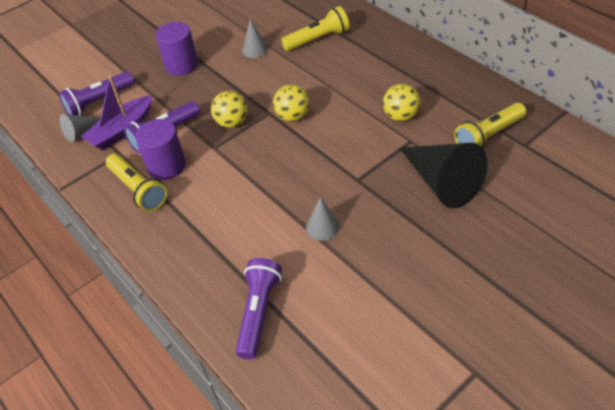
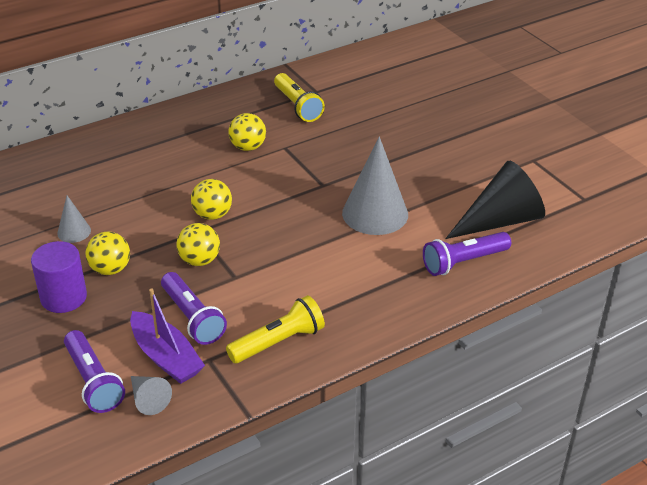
camera: 85 degrees left, 10 degrees down
purple cylinder [135,119,186,180] -> none
purple flashlight [236,258,282,359] -> purple flashlight turned 45 degrees counterclockwise [423,232,511,276]
yellow flashlight [281,6,350,51] -> none
grey cone [306,197,339,241] -> grey cone [342,136,408,235], size x2.04
black cone [400,143,488,208] -> black cone moved to [445,161,545,239]
none -> yellow ball [85,232,130,275]

